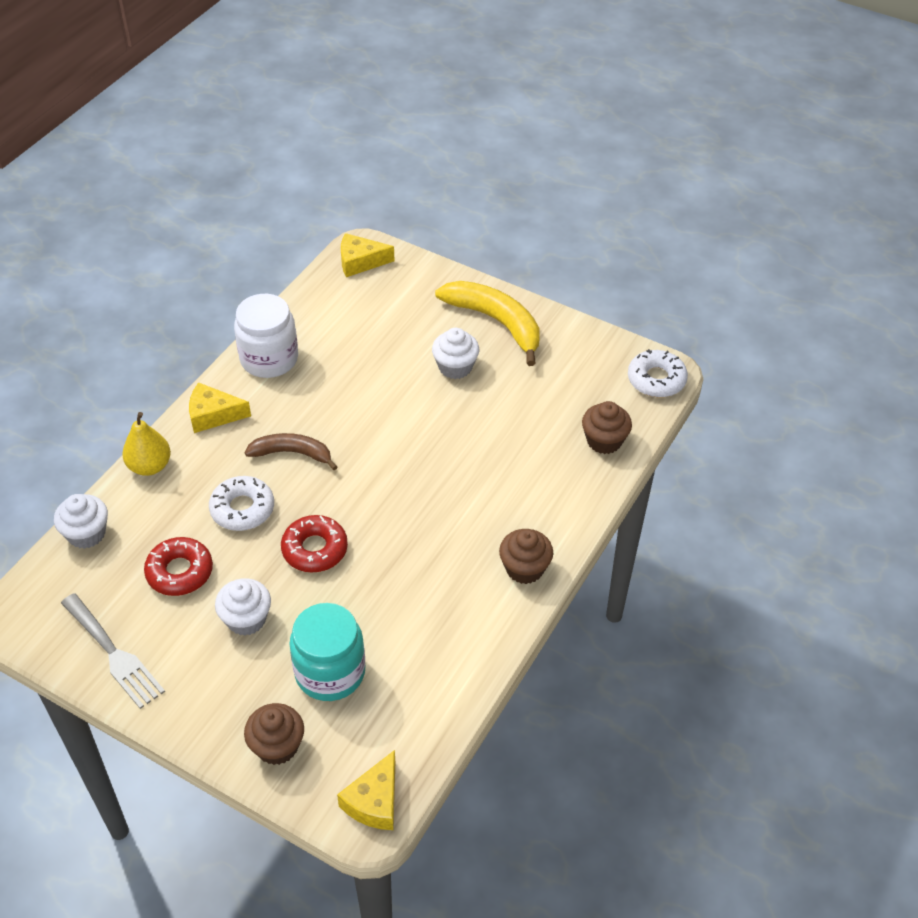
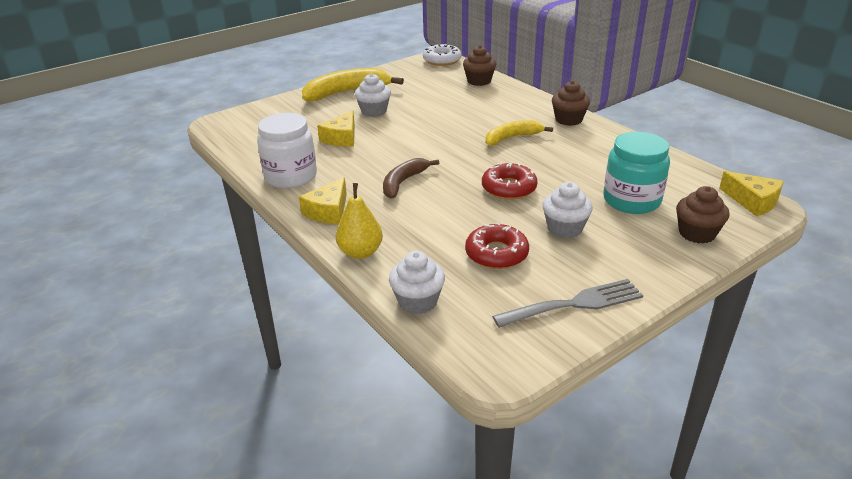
camera: 65 degrees left, 15 degrees down
white donut [209,476,274,531] -> none
yellow cheese [341,233,395,277] -> yellow cheese moved to [317,110,355,147]
none -> yellow banana [485,120,553,146]

